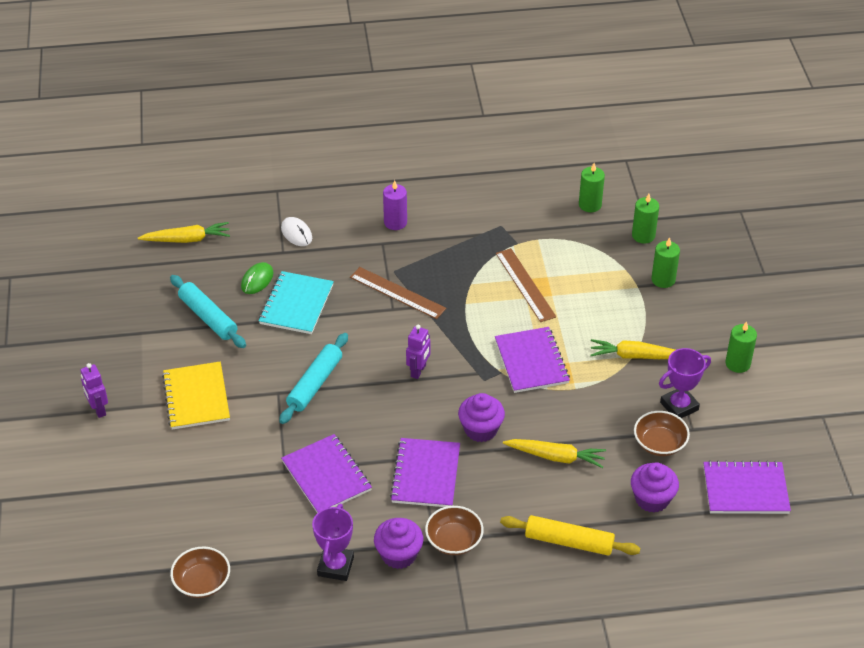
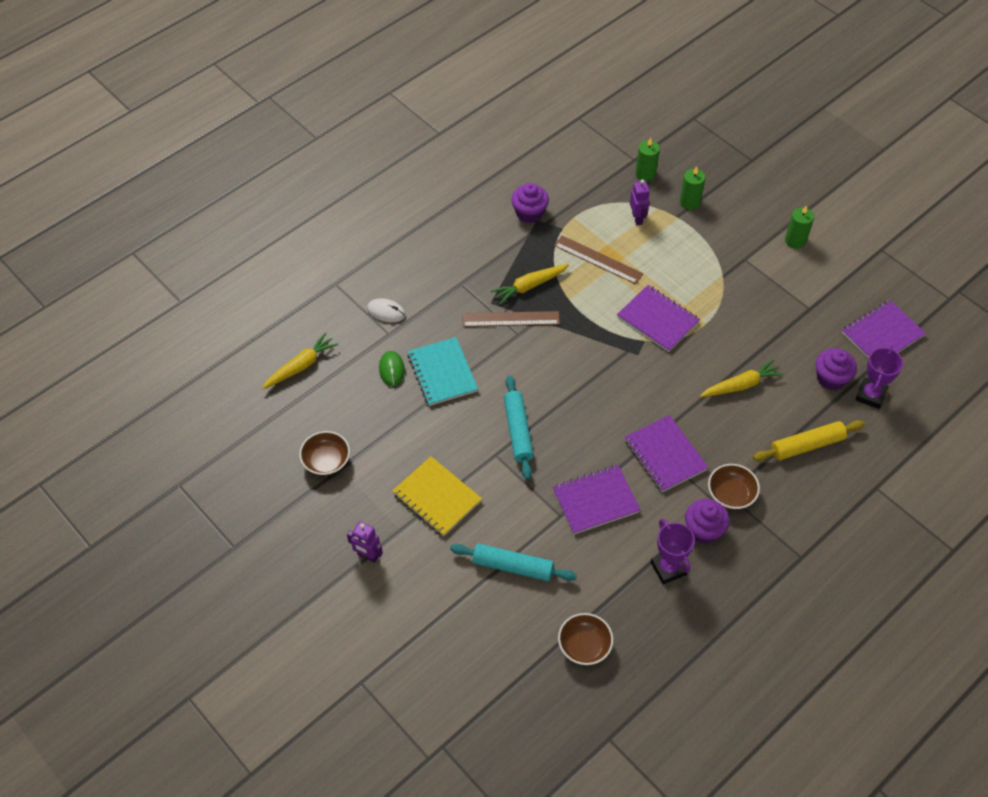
camera: 35 degrees left, 10 degrees up
turquoise rolling pin [170,275,246,348] -> turquoise rolling pin moved to [450,543,577,581]
purple notebook [281,434,372,513] -> purple notebook turned 45 degrees counterclockwise [553,465,640,534]
purple candle [383,180,407,230] -> none
purple robot [406,325,430,379] -> purple robot moved to [630,180,650,225]
purple cupcake [458,393,505,442] -> purple cupcake moved to [511,183,549,223]
green candle [579,163,605,212] -> none
yellow carrot [590,339,675,359] -> yellow carrot moved to [491,264,569,305]
brown bowl [634,411,690,456] -> brown bowl moved to [299,431,350,476]
purple trophy [659,348,711,418] -> purple trophy moved to [855,346,903,409]

